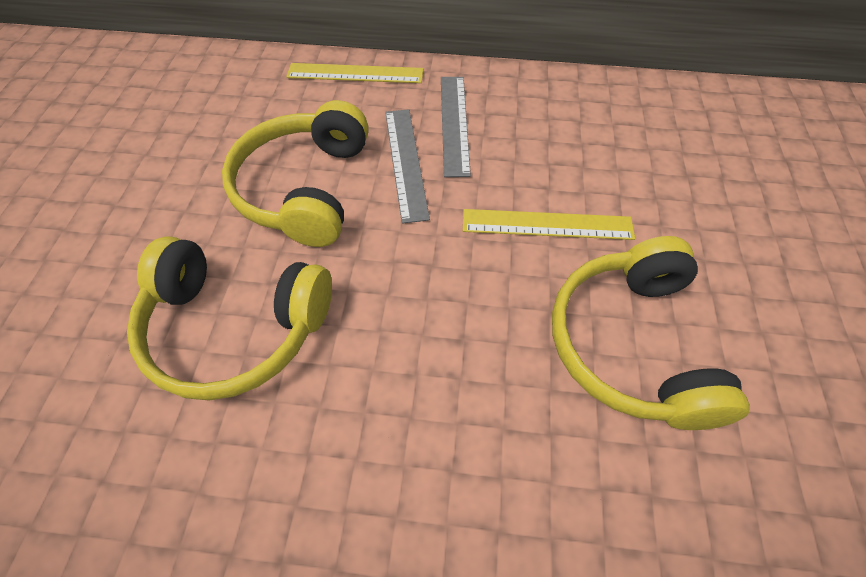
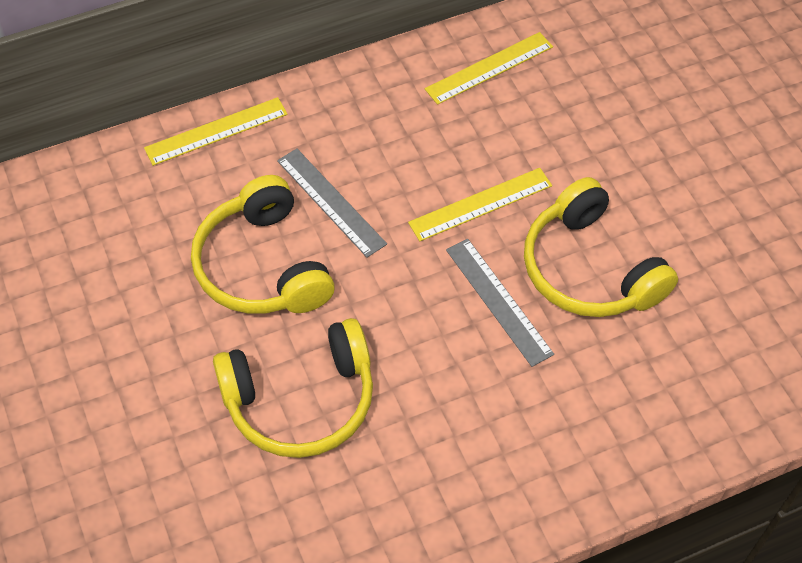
camera: 30 degrees left, 0 degrees up
grey ruler [441,77,471,177] -> grey ruler moved to [446,239,554,367]
none -> yellow ruler [425,32,553,105]

